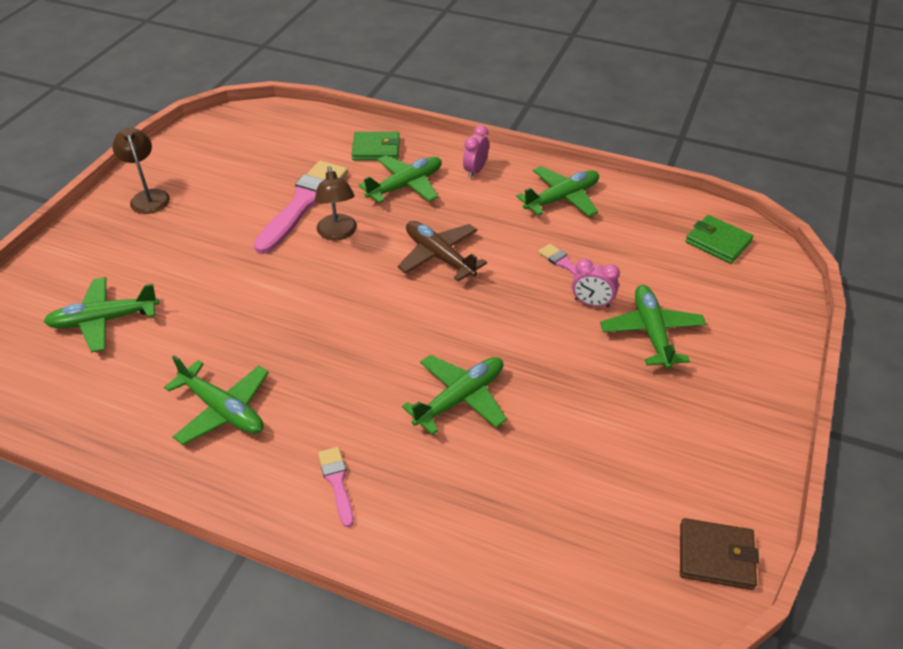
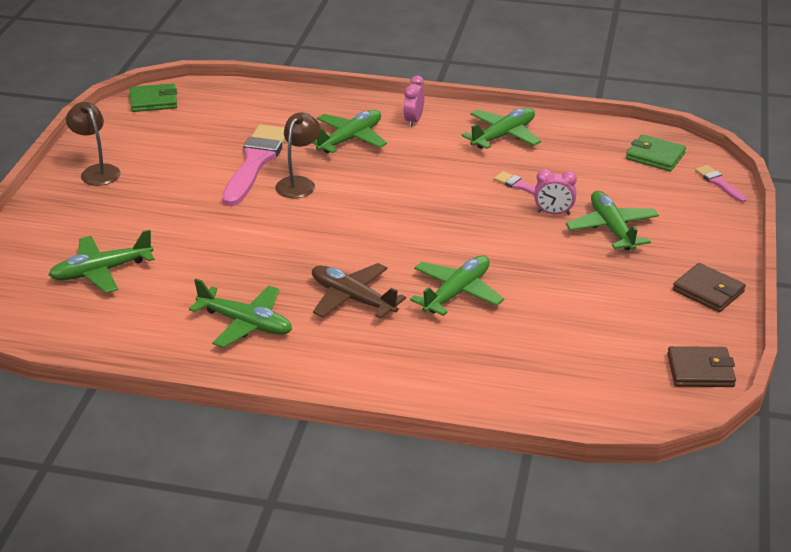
camera: 10 degrees left, 10 degrees down
brown lamp [315,166,357,241] -> brown lamp turned 135 degrees counterclockwise [275,112,321,198]
pink brush [318,447,354,527] -> pink brush moved to [695,165,747,203]
green wallet [351,132,400,160] -> green wallet moved to [130,83,177,112]
brown plane [397,221,487,281] -> brown plane moved to [312,263,406,319]
none -> brown wallet [673,263,746,312]

